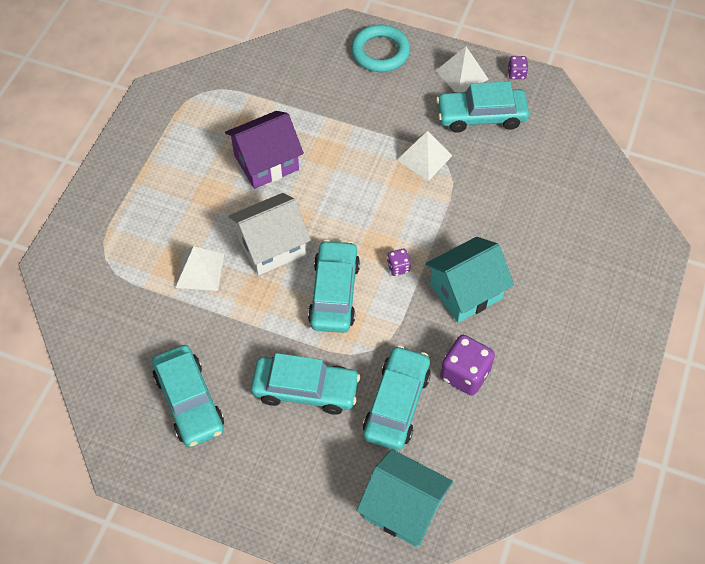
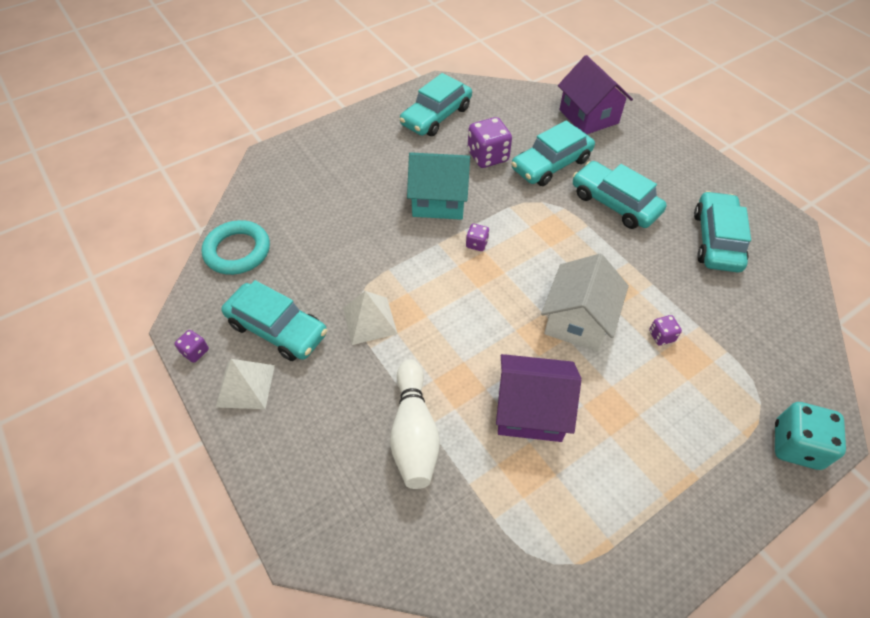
camera: 145 degrees left, 5 degrees down
white pyramid [175,246,224,291] -> purple dice [649,315,682,346]
white house [228,193,311,275] -> white house turned 75 degrees counterclockwise [541,254,629,352]
turquoise car [308,240,360,333] -> turquoise car moved to [400,73,472,136]
turquoise ring [351,25,410,72] -> turquoise ring moved to [202,220,270,275]
turquoise house [357,449,453,547] -> purple house [558,55,633,134]
none -> white bowling pin [390,359,440,489]
none -> turquoise dice [775,402,846,470]

